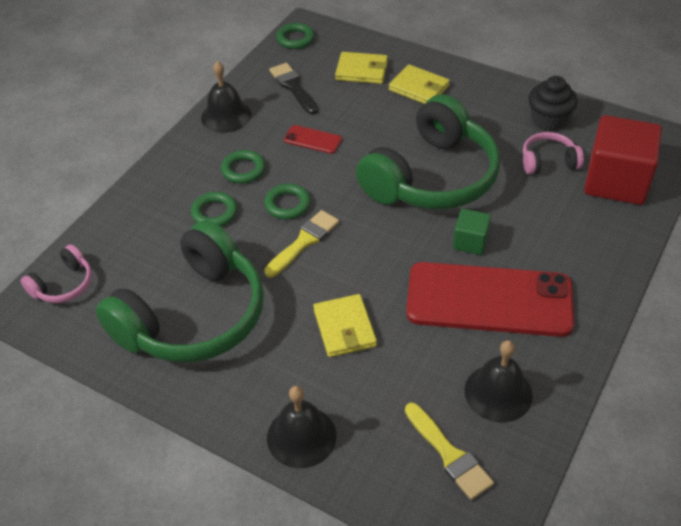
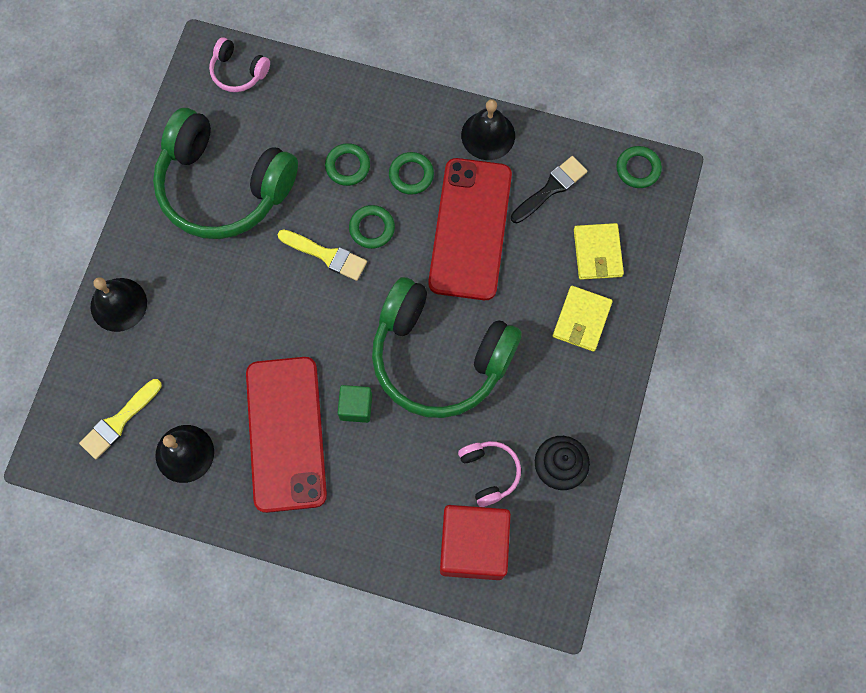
camera: 75 degrees right, 25 degrees up
red phone [284,125,342,154] -> red phone [428,158,512,300], size x2.48
yellow wallet [313,294,377,357] -> none

